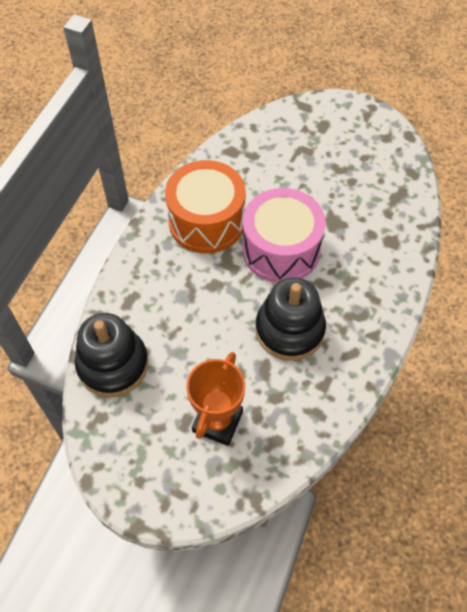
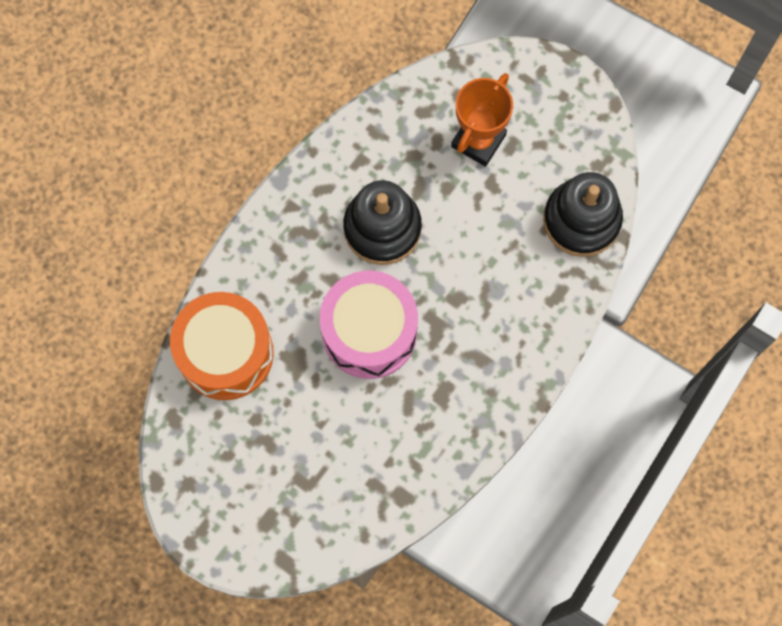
camera: 170 degrees left, 15 degrees up
orange drum [165,160,246,254] -> orange drum moved to [170,292,274,400]

